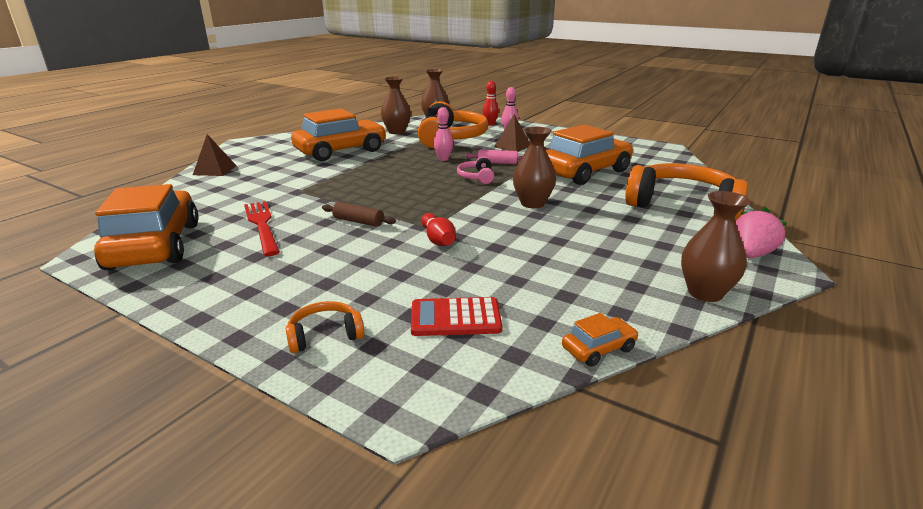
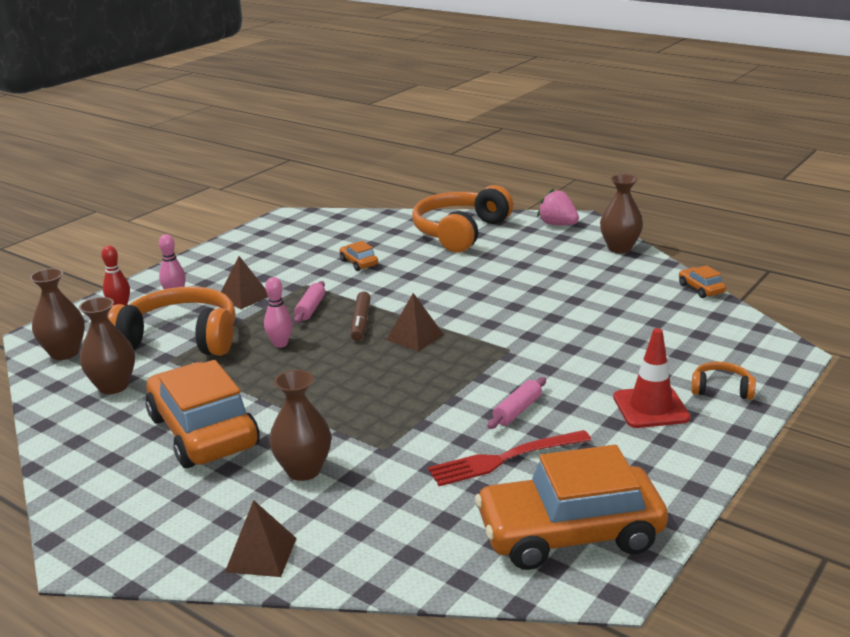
camera: 85 degrees left, 0 degrees up
orange headphones [285,301,364,353] -> orange headphones turned 120 degrees clockwise [691,362,756,400]
brown rolling pin [322,202,396,227] -> none
red calculator [411,297,502,336] -> none
red bowling pin [421,213,456,246] -> none
pink headphones [457,156,494,184] -> brown marker [351,291,371,341]
brown vase [513,127,556,208] -> brown vase moved to [269,370,331,481]
orange car [546,125,633,185] -> orange car [339,241,378,271], size x0.41
none -> brown pyramid [386,293,444,352]
none -> pink rolling pin [487,377,546,429]
none -> red traffic cone [613,328,691,428]

